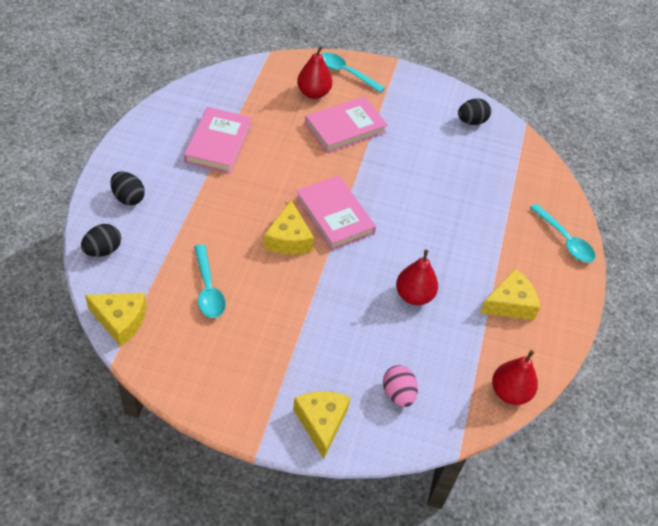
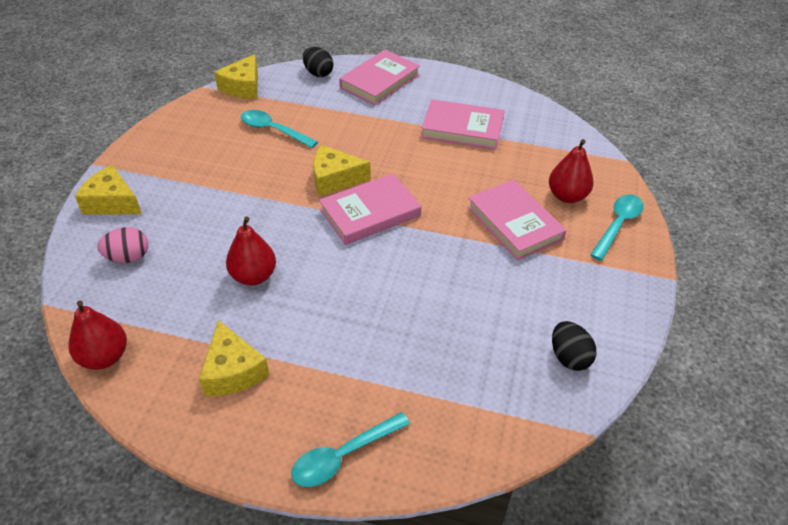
camera: 95 degrees right, 5 degrees down
black egg [110,172,145,206] -> pink book [339,50,420,106]
turquoise spoon [194,244,226,318] -> turquoise spoon turned 45 degrees clockwise [241,110,318,148]
yellow cheese [293,391,351,459] -> yellow cheese turned 150 degrees counterclockwise [75,165,142,215]

